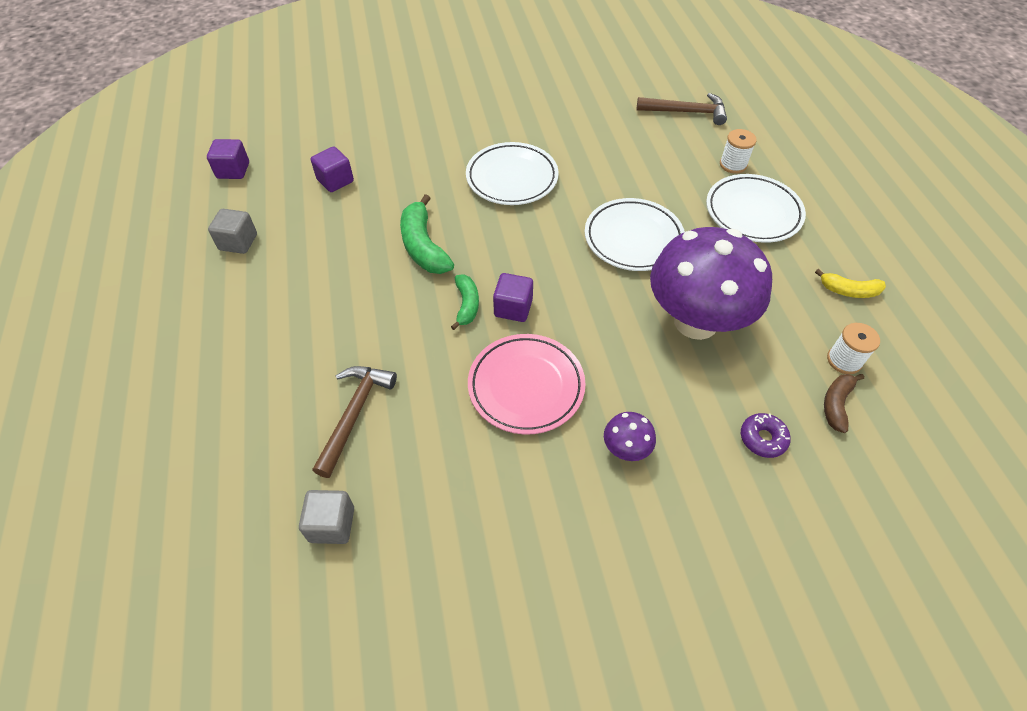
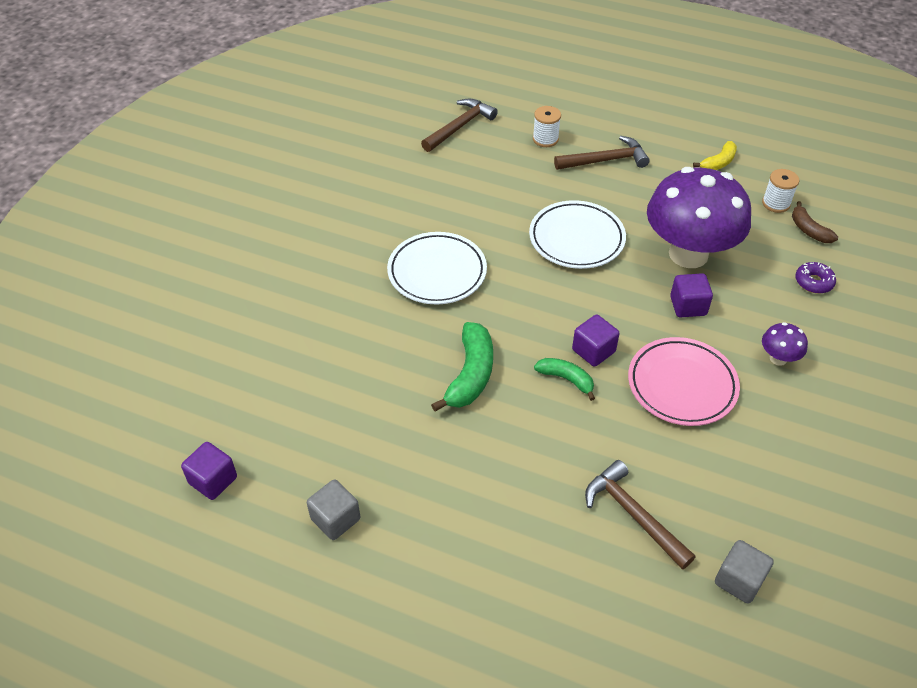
camera: 55 degrees left, 5 degrees down
purple cube [311,147,354,192] -> purple cube moved to [670,273,713,317]
green banana [400,194,454,274] -> green banana turned 90 degrees counterclockwise [431,322,493,412]
white plate [706,174,806,243] -> brown hammer [554,136,650,170]

